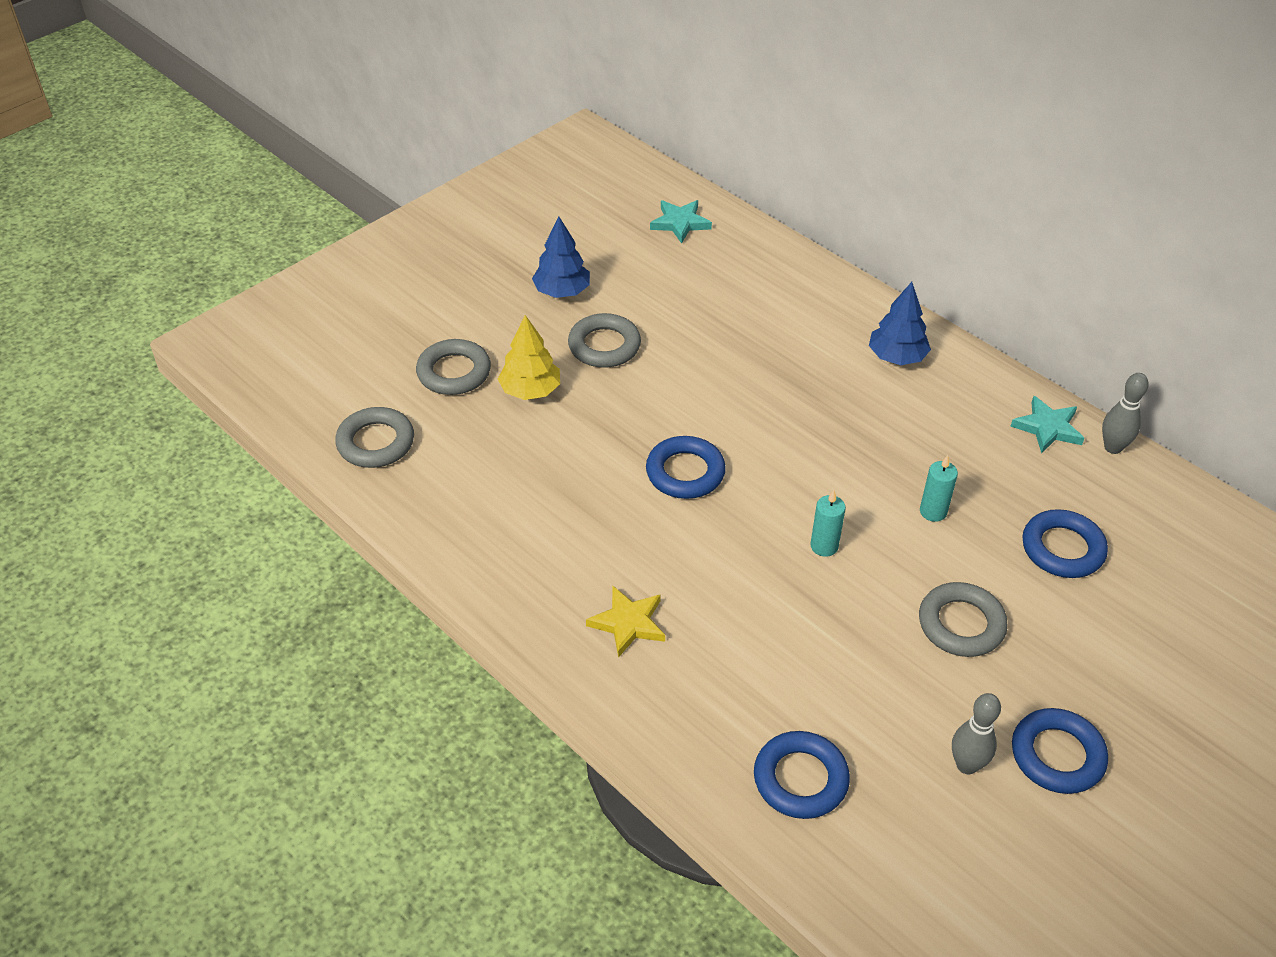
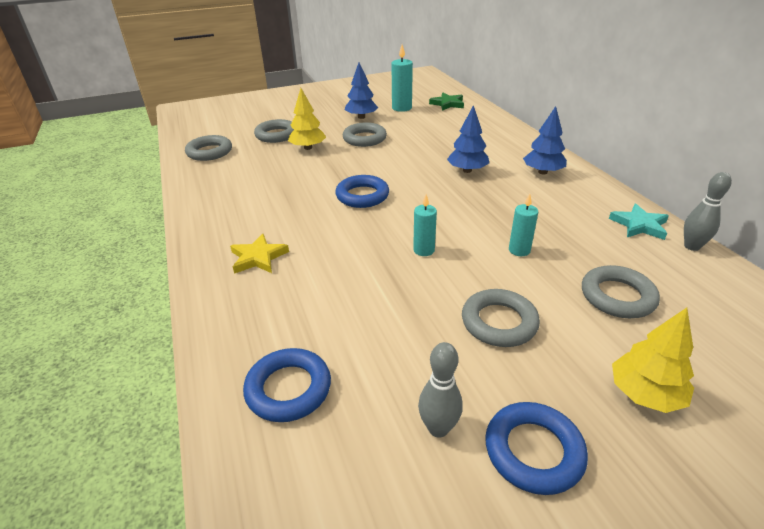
camera: 25 degrees right, 10 degrees down
turquoise star [650,200,712,244] -> green star [429,93,464,111]
blue ring [1022,509,1108,578] -> grey ring [582,265,660,318]
none -> turquoise candle [392,45,413,112]
none -> blue tree [447,105,489,173]
none -> yellow tree [612,308,694,413]

